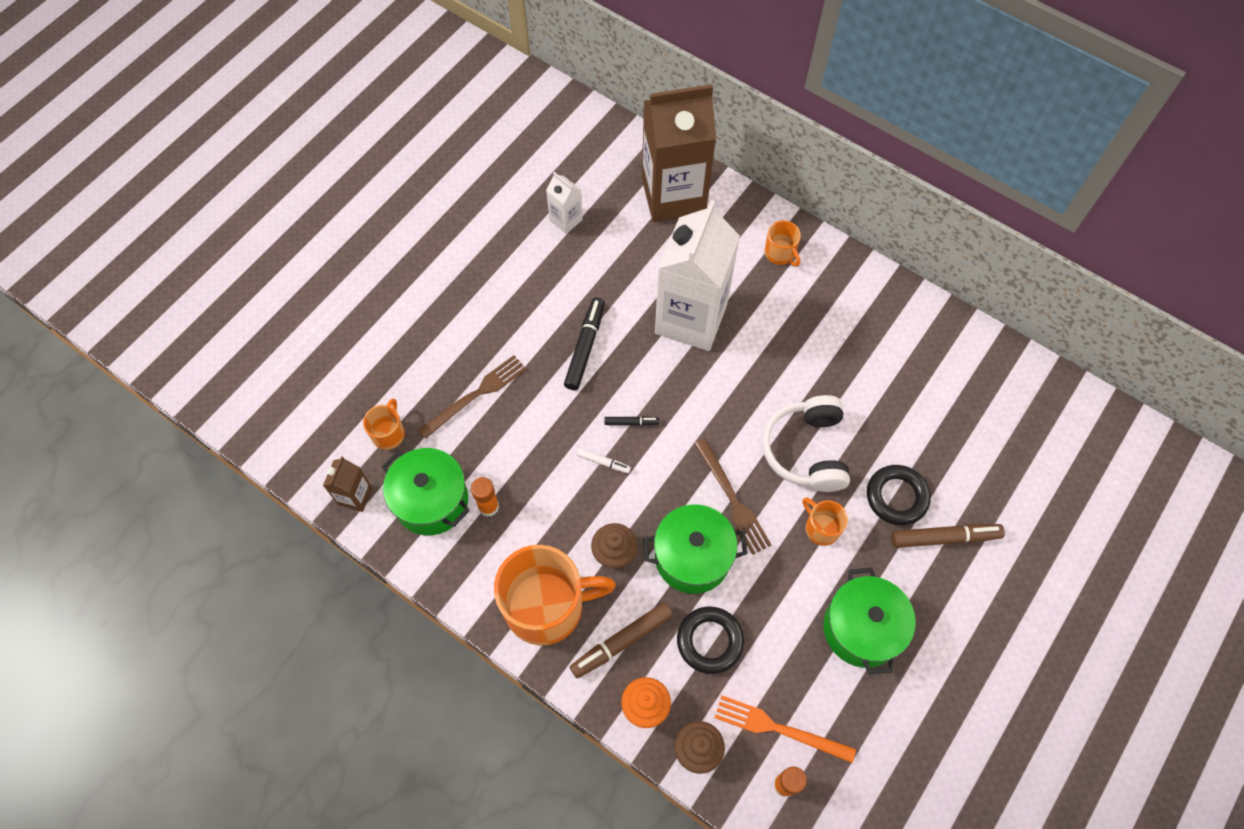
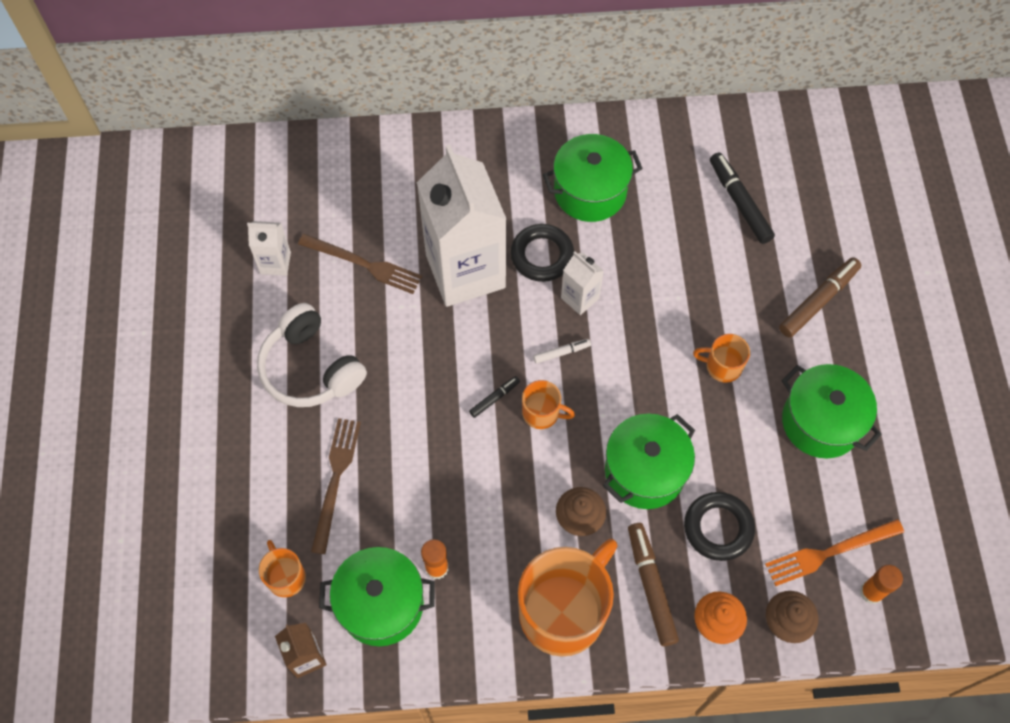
camera: 40 degrees left, 0 degrees up
black marker [564,297,605,390] -> black marker moved to [710,152,775,244]
brown marker [570,602,673,678] -> brown marker turned 150 degrees clockwise [628,523,679,646]
white marker [577,448,631,473] -> white marker moved to [533,339,591,364]
brown carton [642,84,716,222] -> none
brown fork [694,438,771,555] -> brown fork moved to [298,234,422,294]
white headphones [762,395,850,492] -> white headphones moved to [257,303,367,407]
orange mug [765,221,801,267] -> orange mug moved to [522,380,575,429]
black ring [867,465,931,525] -> black ring moved to [510,224,574,282]
none -> green pot [543,134,643,222]
none -> white carton [561,251,604,315]

